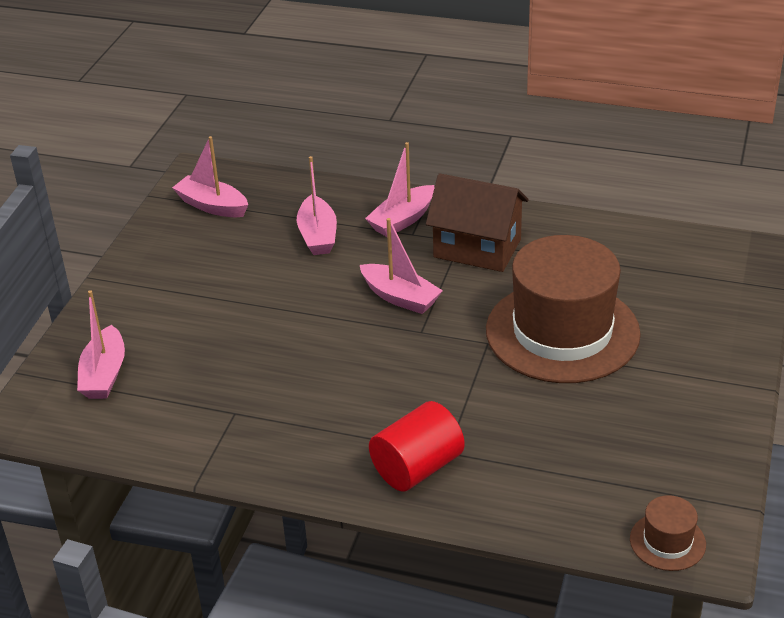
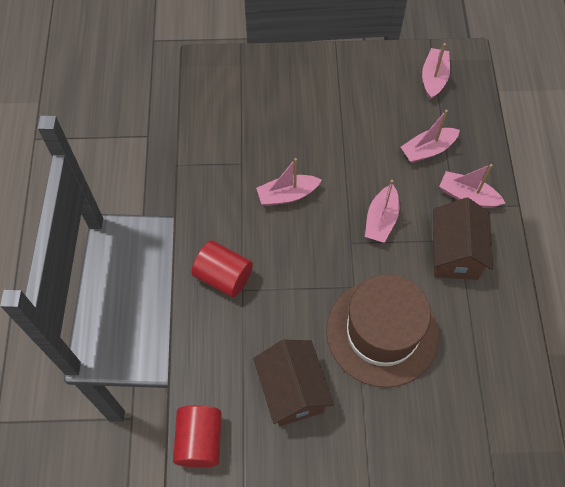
camera: 70 degrees right, 25 degrees up
pink boat [77,290,125,399] -> pink boat moved to [256,158,322,206]
brown hat [630,495,706,571] -> red cylinder [173,405,221,467]
none -> brown house [253,340,334,427]

